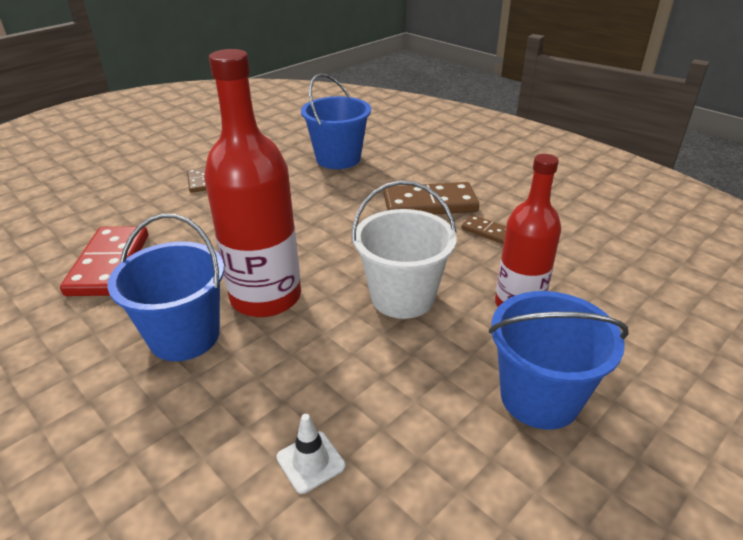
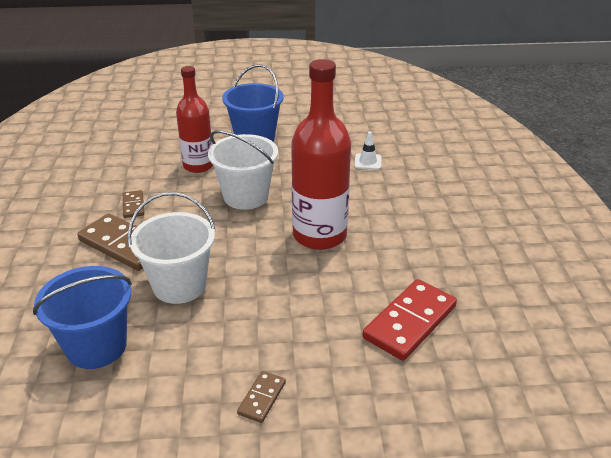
camera: 140 degrees left, 0 degrees up
blue bucket [108,214,225,361] -> none
none -> white bucket [128,192,215,304]

